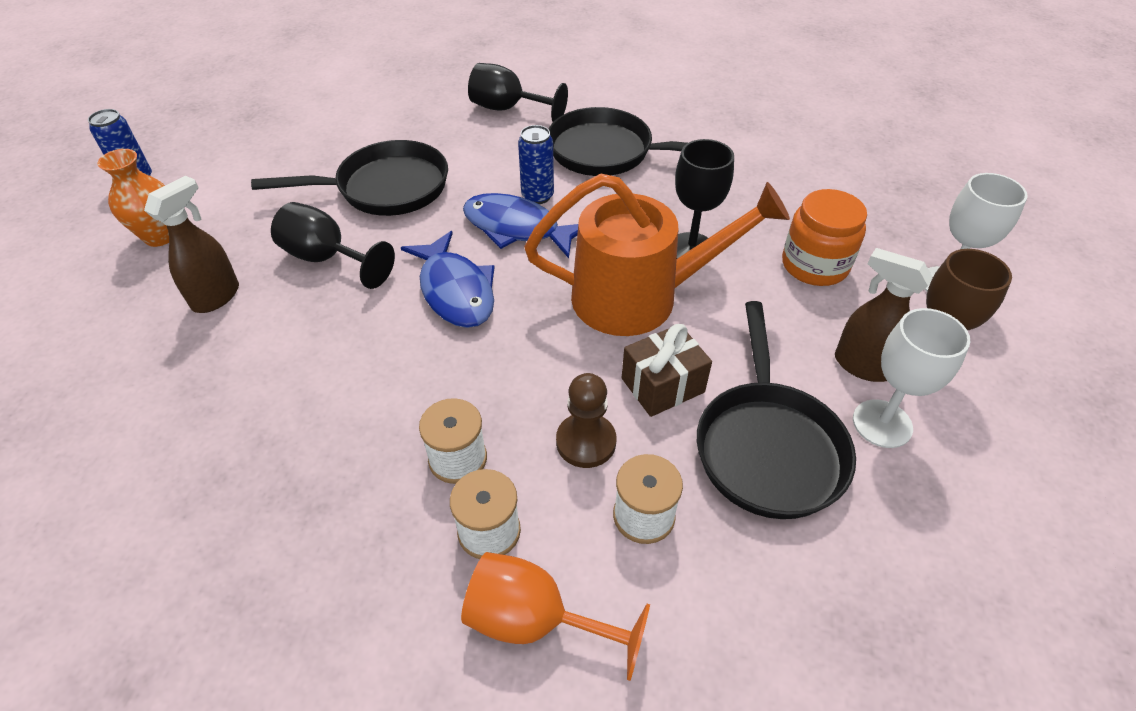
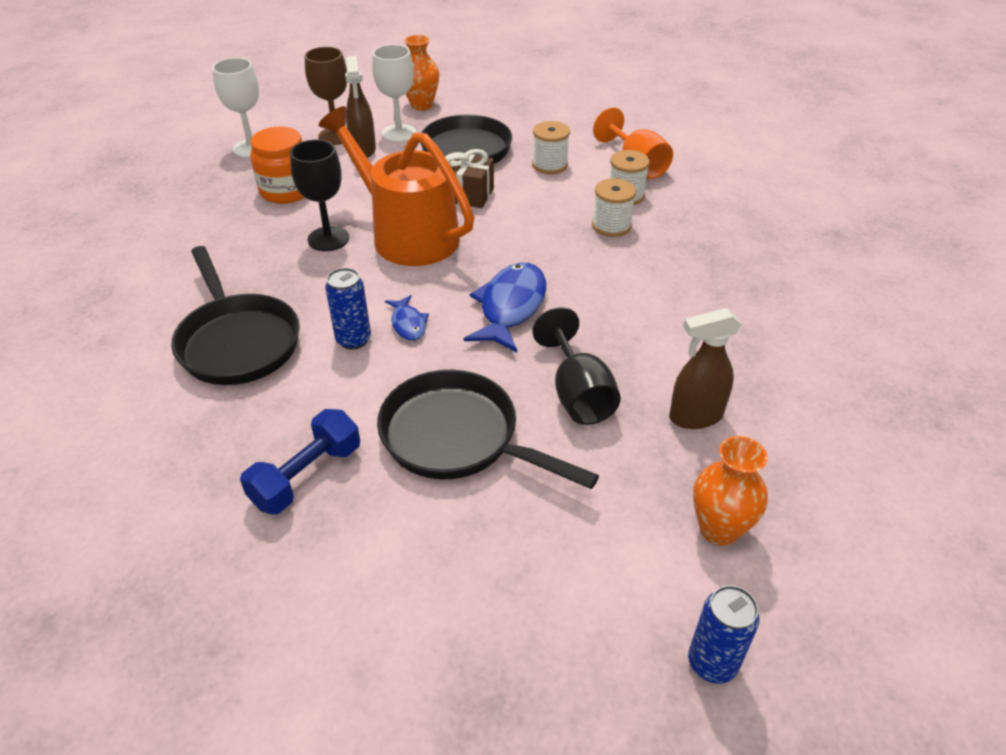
camera: 135 degrees left, 5 degrees down
blue fish [463,193,578,258] -> blue fish [385,295,429,341], size x0.52
black goblet [468,63,568,122] -> none
brown pawn [556,373,616,468] -> none
none -> blue dumbbell [240,409,360,514]
none -> orange vase [404,35,439,110]

